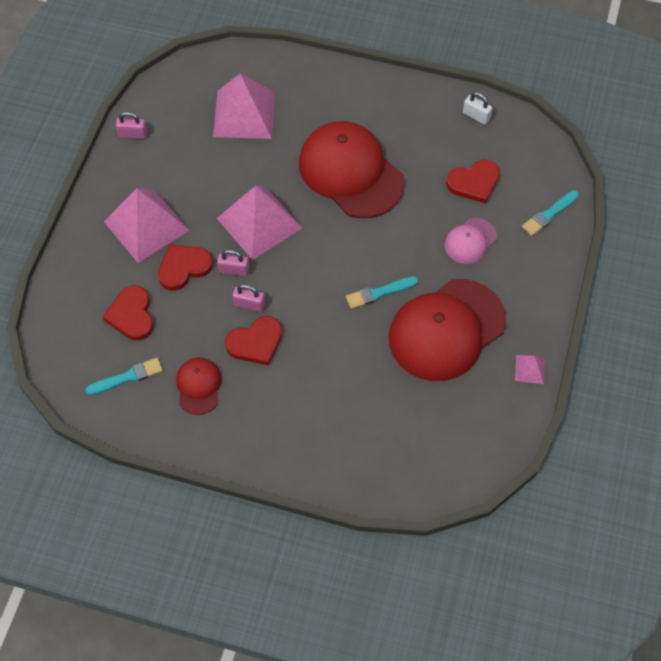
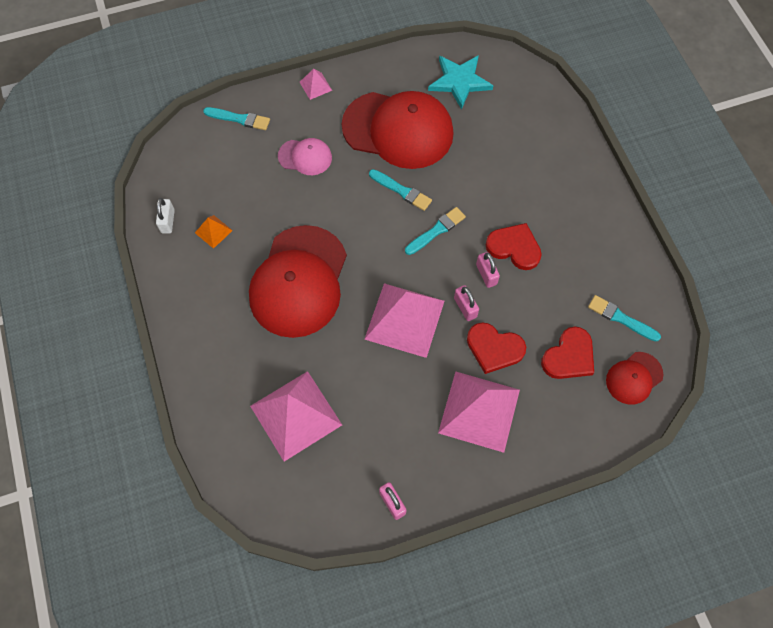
camera: 125 degrees left, 5 degrees up
red cap [176,358,222,415] -> red cap moved to [606,352,663,405]
red heart [446,160,500,204] -> none
pink pyramid [515,355,545,384] -> pink pyramid moved to [300,69,332,100]
none -> orange pyramid [195,215,233,249]
none -> turquoise brush [405,207,466,255]
none -> turquoise star [428,55,493,110]

